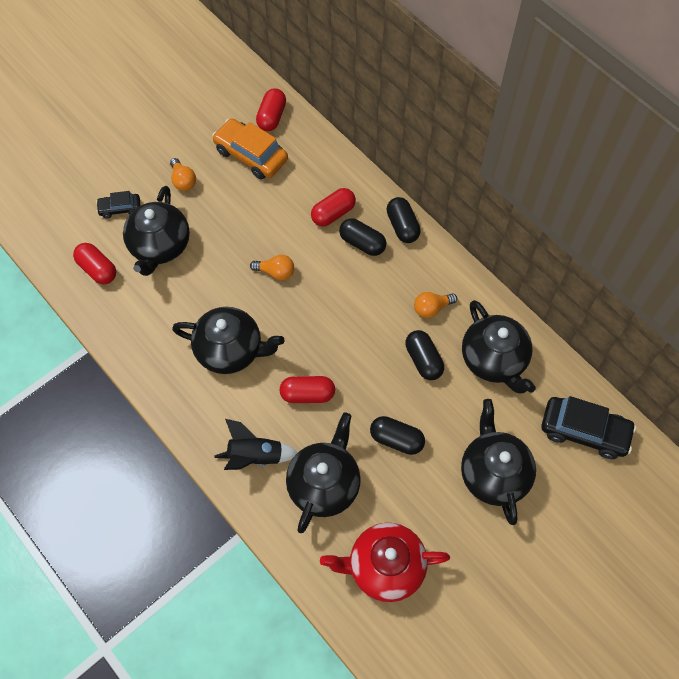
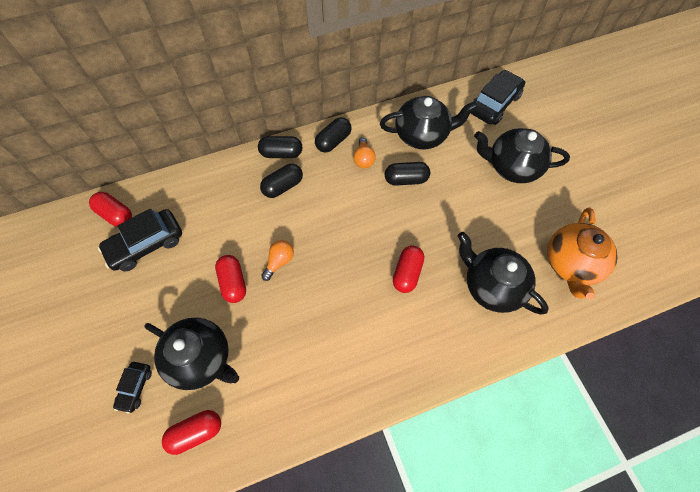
camera: 70 degrees left, 0 degrees up
orange light bulb [170,158,196,191] -> none
black teapot [172,307,285,374] -> none
orange car [212,118,288,180] -> black car [98,208,182,271]
black rocket [214,419,298,470] -> none
red capsule [311,188,356,227] -> red capsule moved to [215,255,246,303]
red teapot [320,523,450,602] -> orange teapot [547,207,618,299]
black capsule [370,416,425,455] -> black capsule moved to [315,117,352,153]

